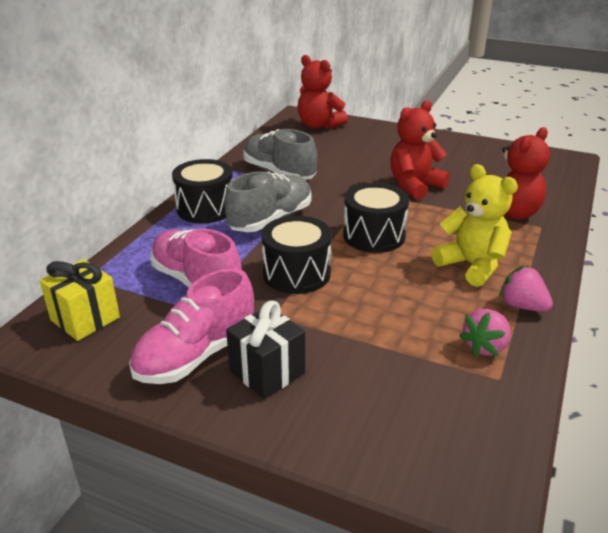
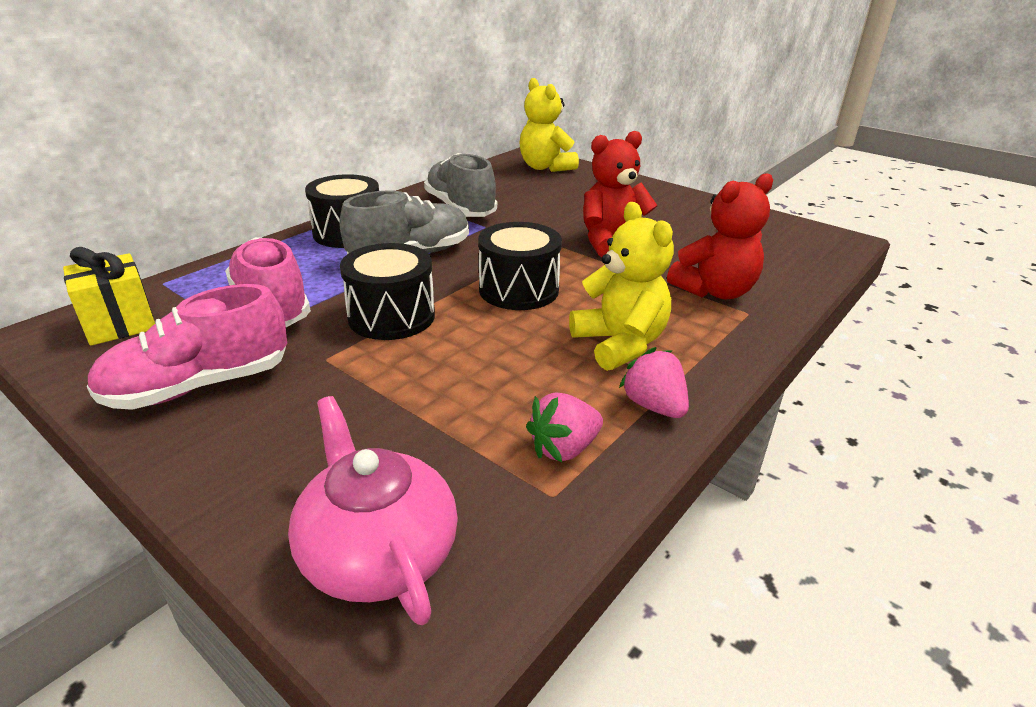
camera: 15 degrees right, 0 degrees up
black gift [226,300,305,399] -> none
red teddy bear [298,55,348,129] -> yellow teddy bear [519,78,579,172]
none -> pink teapot [288,396,458,625]

